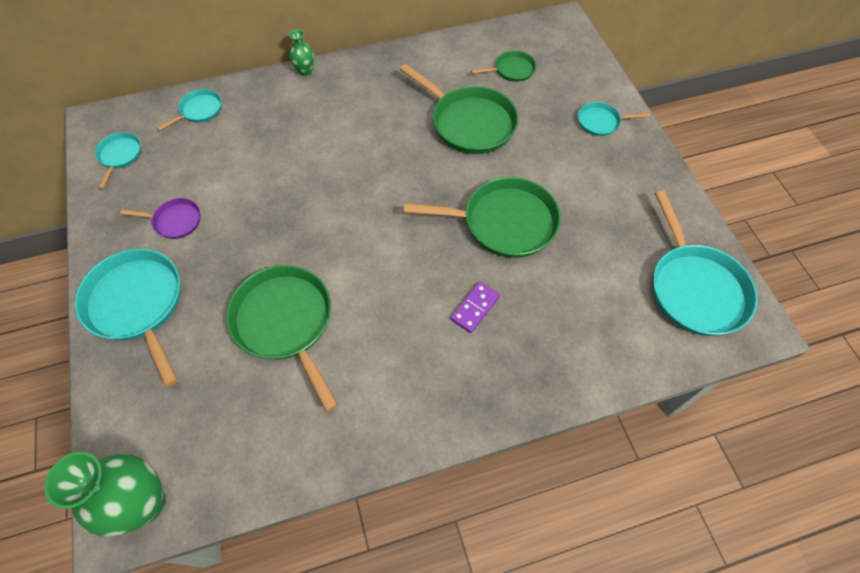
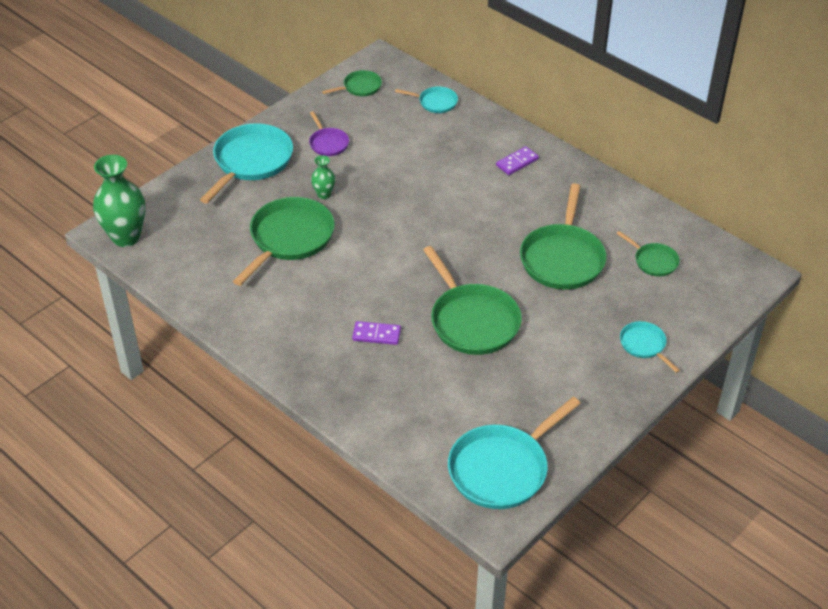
camera: 60 degrees right, 15 degrees down
turquoise pan [95,132,141,189] -> green pan [322,70,382,96]
green vase [289,29,314,76] -> green vase moved to [311,155,335,199]
none -> purple domino [496,146,539,175]

